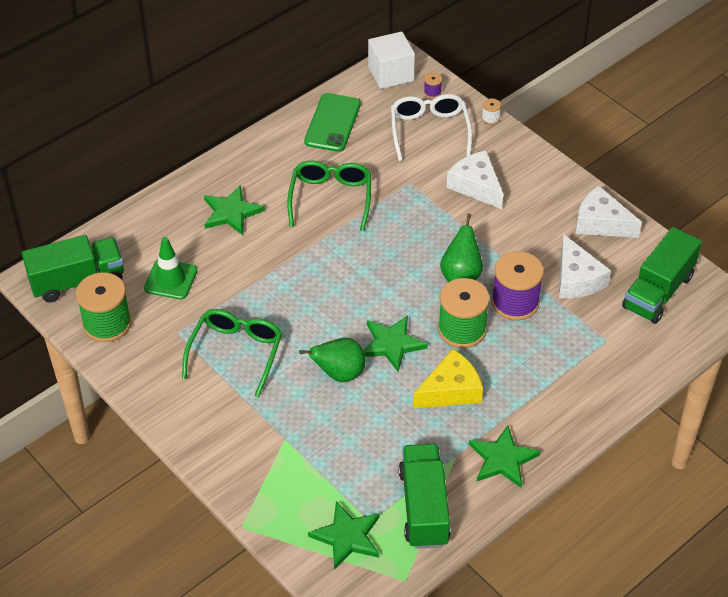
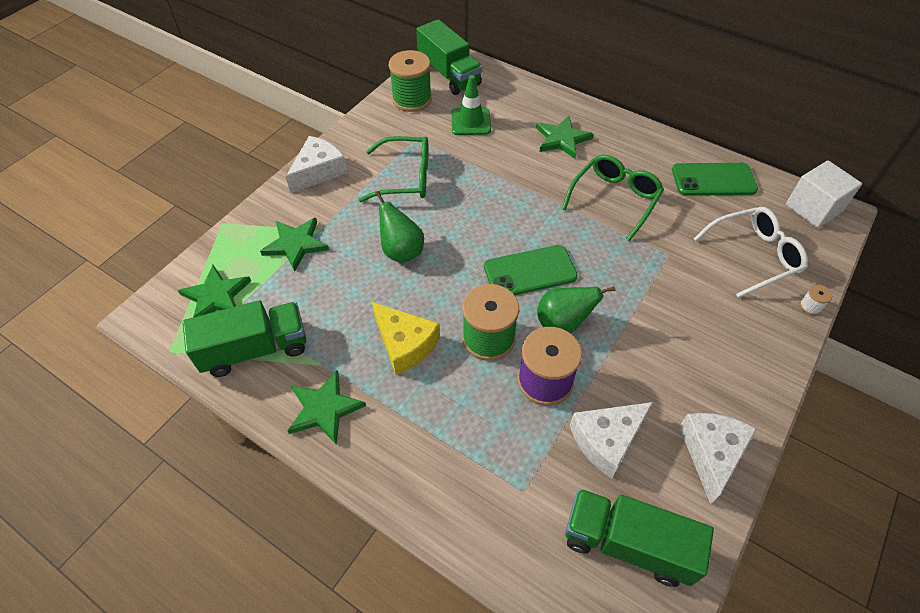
camera: 75 degrees right, 5 degrees up
green glasses [287,161,371,231] -> green glasses turned 45 degrees counterclockwise [562,155,664,241]
green star [363,315,428,372] -> green star moved to [260,218,329,272]
purple spool [424,72,442,98] -> none
white cheese [446,150,503,209] -> white cheese moved to [286,136,348,193]
none -> green phone [484,245,578,295]

